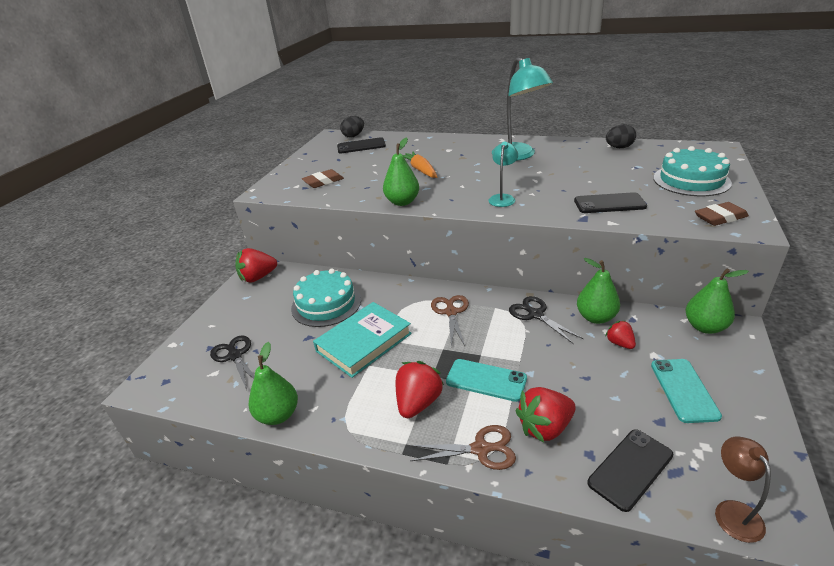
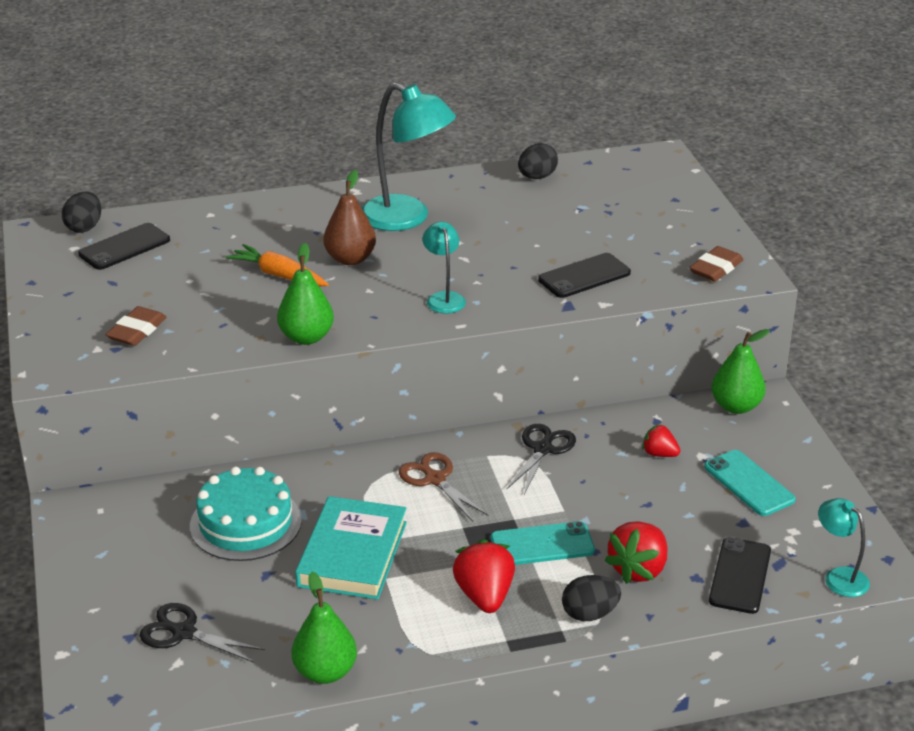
camera: 35 degrees left, 0 degrees up
red strawberry [235,248,277,283] -> none
brown scissors [409,425,516,470] -> black egg [562,575,621,621]
black scissors [509,296,584,344] -> black scissors turned 90 degrees clockwise [507,424,576,495]
green pear [577,258,620,324] -> none
turquoise cake [653,146,732,196] -> none
brown lamp [715,436,771,543] -> turquoise lamp [818,498,870,597]
none -> brown pear [323,170,376,265]

